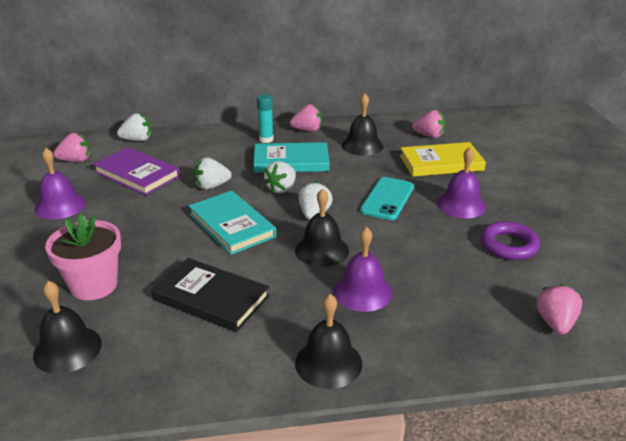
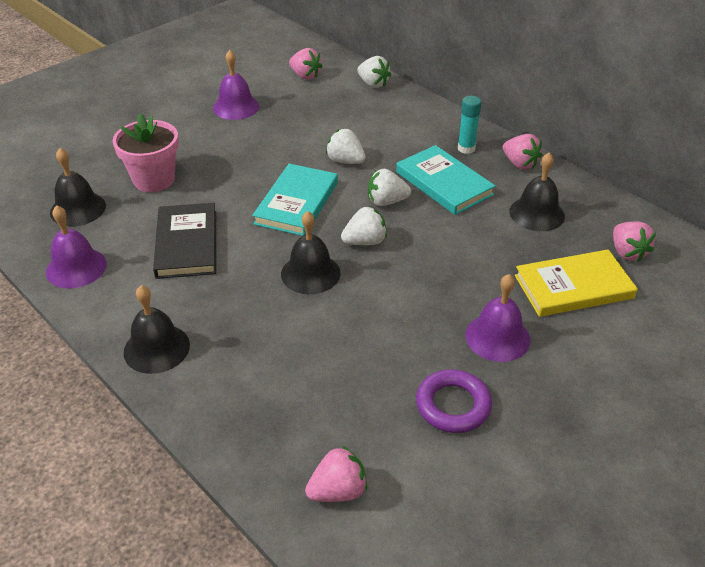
camera: 55 degrees right, 10 degrees up
purple book [93,147,180,195] -> none
purple bell [334,227,392,312] -> purple bell moved to [46,205,107,288]
turquoise phone [360,177,414,220] -> none
yellow book [400,142,486,177] -> yellow book turned 60 degrees counterclockwise [515,249,638,317]

